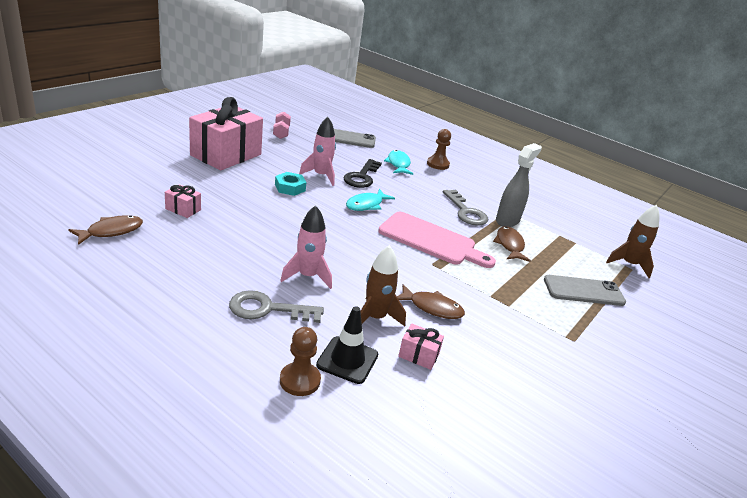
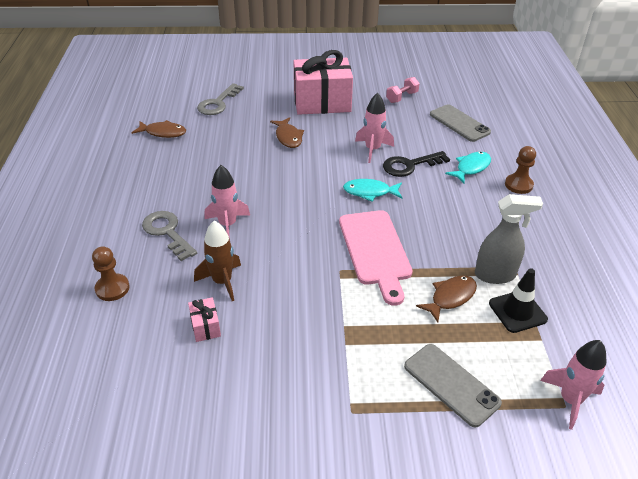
camera: 55 degrees right, 10 degrees up
pink gift [165,185,201,218] -> none
turquoise nut [275,172,306,196] -> none
black traffic cone [316,306,378,384] -> black traffic cone moved to [489,268,548,333]
brown fish [397,284,465,319] -> brown fish moved to [270,117,304,148]
grey key [443,190,488,225] -> grey key moved to [197,83,244,115]
brown rocket [606,205,660,278] -> pink rocket [540,340,606,430]

